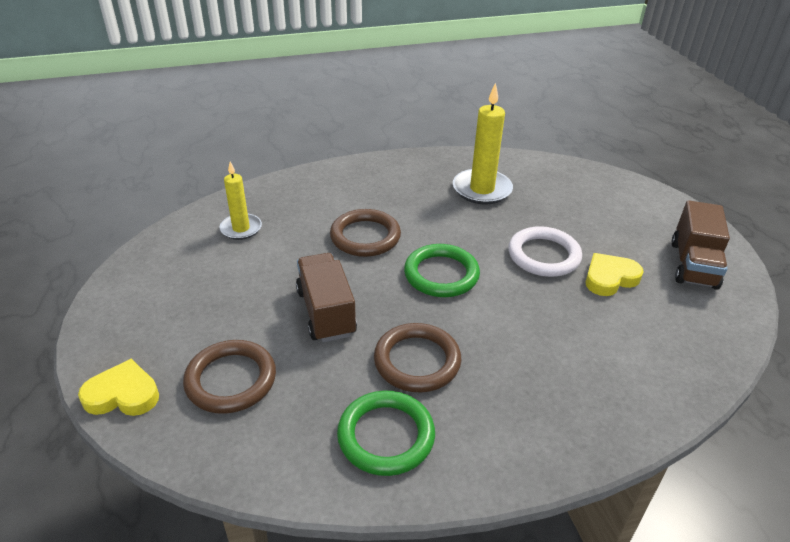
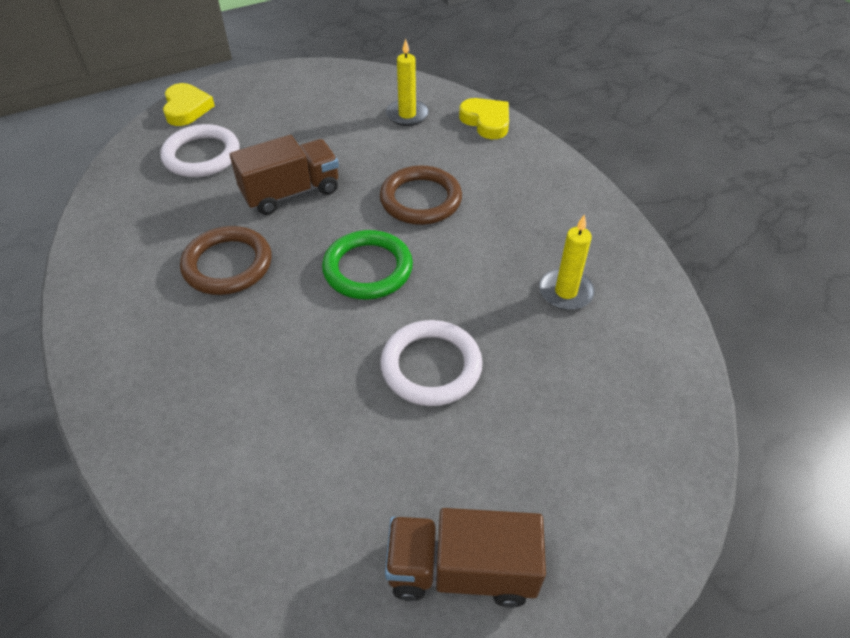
camera: 80 degrees right, 10 degrees up
brown ring [183,340,276,414] -> white ring [160,124,239,177]
green ring [337,390,435,476] -> none
yellow candle [453,83,513,205] -> yellow candle [539,214,595,310], size x0.63
yellow heart [585,253,644,296] -> yellow heart moved to [459,98,509,139]

